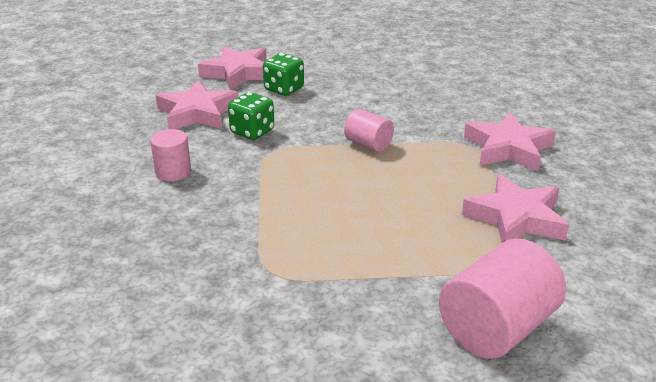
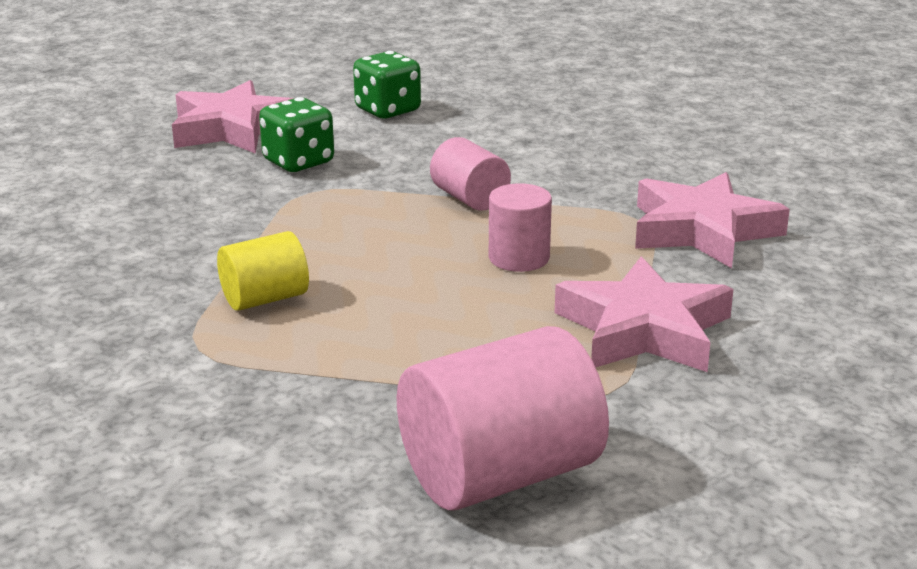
camera: 15 degrees right, 5 degrees down
pink cylinder [150,129,191,181] -> pink cylinder moved to [489,183,552,272]
pink star [198,46,267,90] -> none
none -> yellow cylinder [217,231,309,311]

